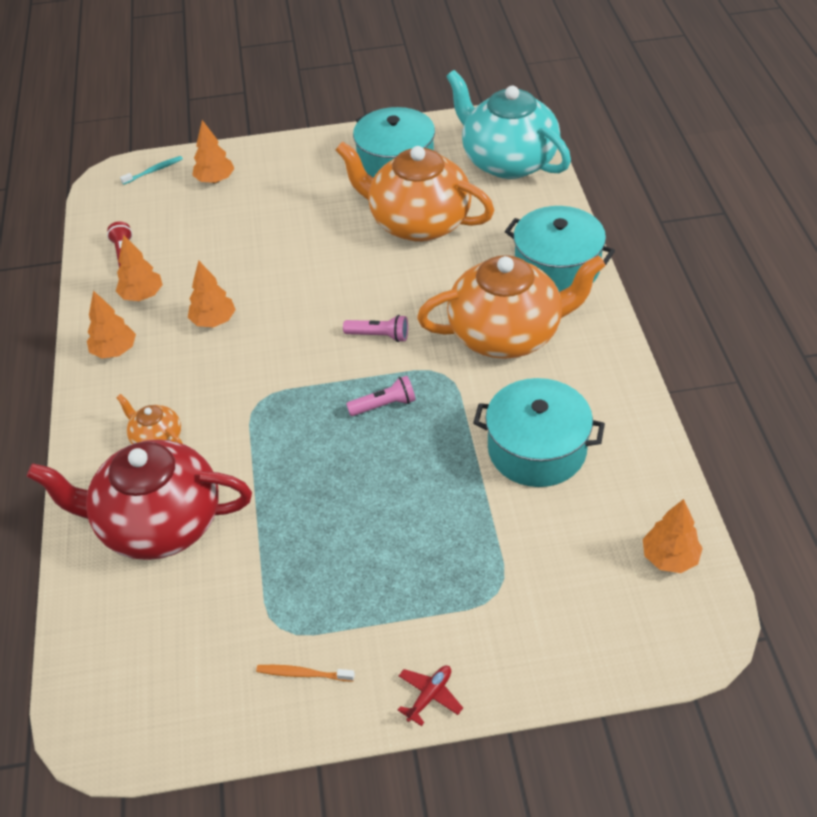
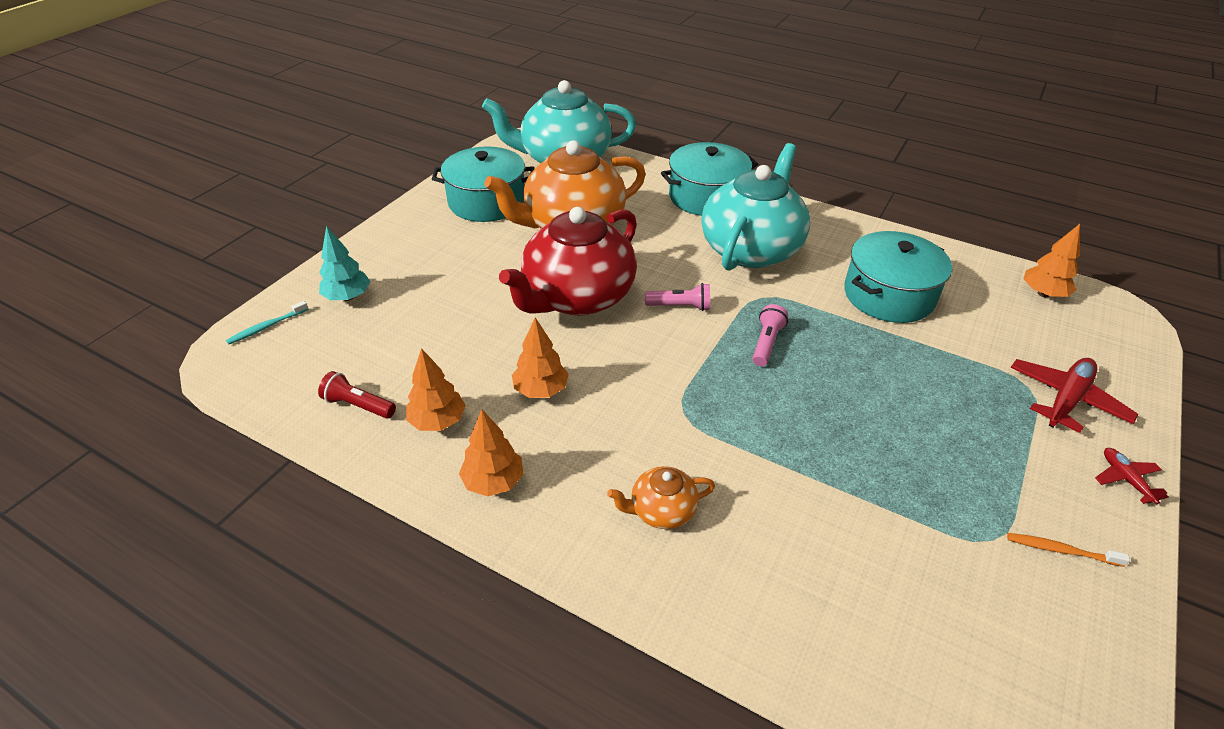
camera: 55 degrees left, 5 degrees down
red teapot [27,439,252,560] -> red teapot moved to [499,207,637,316]
turquoise toothbrush [120,156,183,185] -> turquoise toothbrush turned 135 degrees counterclockwise [226,301,309,345]
orange tree [192,120,235,183] -> turquoise tree [319,226,370,301]
orange toothbrush [256,665,355,681] -> orange toothbrush turned 60 degrees clockwise [1007,533,1130,567]
pink flashlight [343,315,408,342] -> pink flashlight turned 45 degrees clockwise [645,283,710,311]
orange teapot [417,255,606,359] -> turquoise teapot [701,143,810,271]
none -> red plane [1011,358,1138,433]

